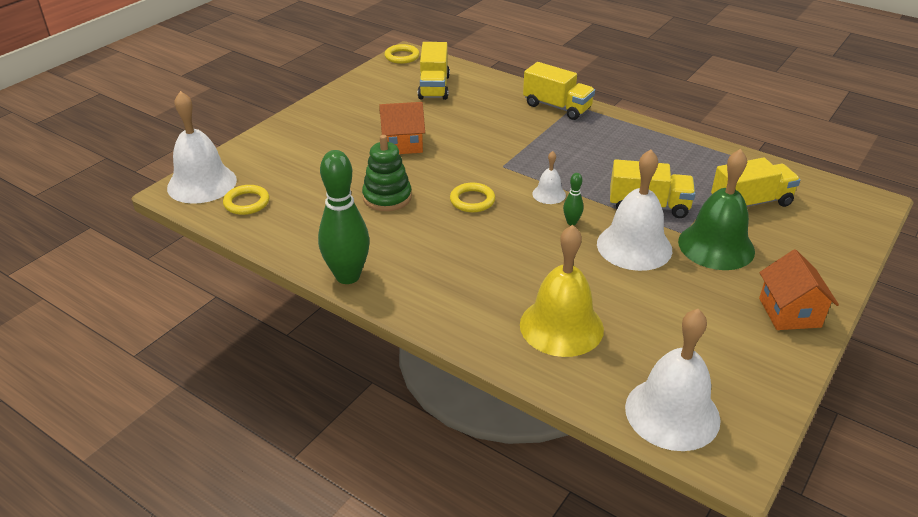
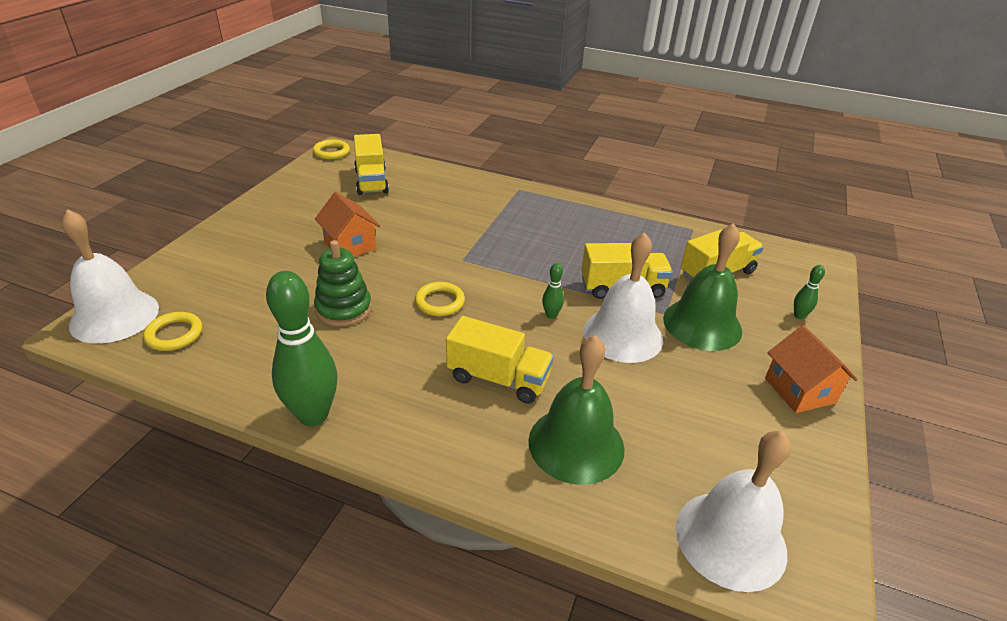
camera: 15 degrees left, 0 degrees up
orange house [379,102,425,154] -> orange house turned 75 degrees clockwise [315,192,380,257]
yellow bell [520,225,604,357] -> green bell [528,335,625,485]
yellow truck [523,62,595,120] -> yellow truck moved to [446,316,554,404]
white bell [532,151,566,204] -> none
none -> green bowling pin [794,265,825,319]

